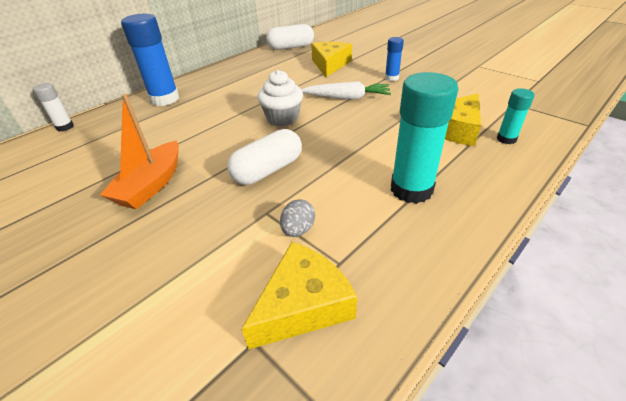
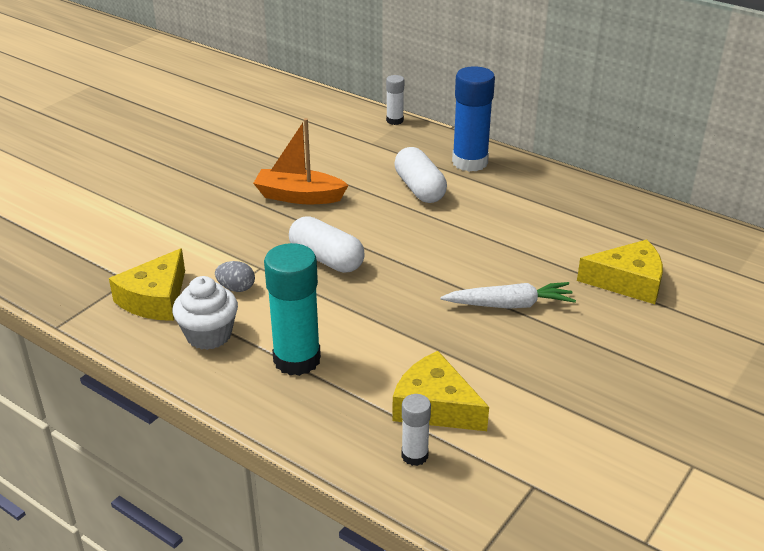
camera: 80 degrees right, 5 degrees down
yellow cheese [242,242,357,350] -> yellow cheese turned 75 degrees clockwise [109,248,185,321]
white cupcake [257,70,303,126] -> white cupcake moved to [173,276,238,350]
white capsule [266,24,314,50] -> white capsule moved to [394,147,447,203]
white carrot [301,81,391,99] -> white carrot turned 90 degrees counterclockwise [440,282,576,309]
blue glue stick [385,37,404,81] -> none
turquoise glue stick [497,89,534,144] -> white glue stick [401,394,431,466]

